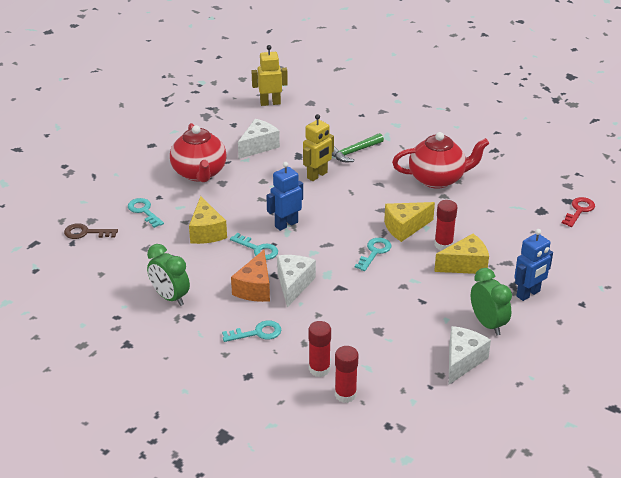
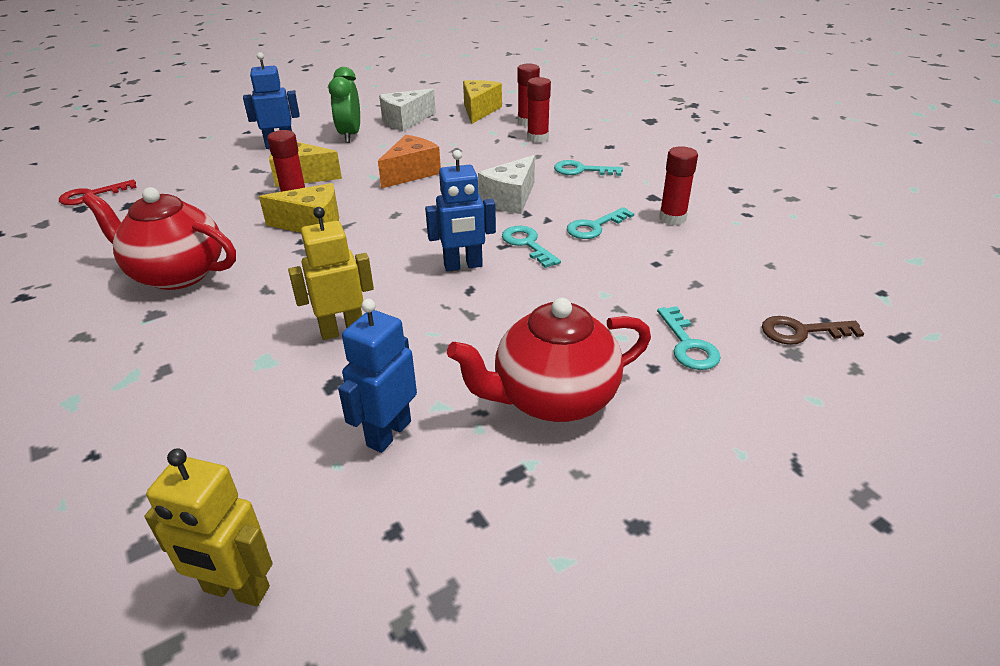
camera: 155 degrees left, 0 degrees up
brown key [64,223,118,239] -> brown key turned 150 degrees clockwise [762,316,864,345]
green clock [147,244,190,306] -> red glue stick [659,146,698,225]
red teapot [170,123,227,182] -> red teapot turned 120 degrees counterclockwise [447,298,651,422]
yellow cheese [189,196,227,244] -> yellow cheese moved to [463,80,502,124]
orange cheese [231,250,270,302] -> orange cheese moved to [378,135,441,189]
white cheese [238,119,280,159] -> blue robot [338,299,417,453]
green hammer [332,133,384,162] -> none
turquoise key [355,238,391,271] -> turquoise key moved to [567,207,634,239]

